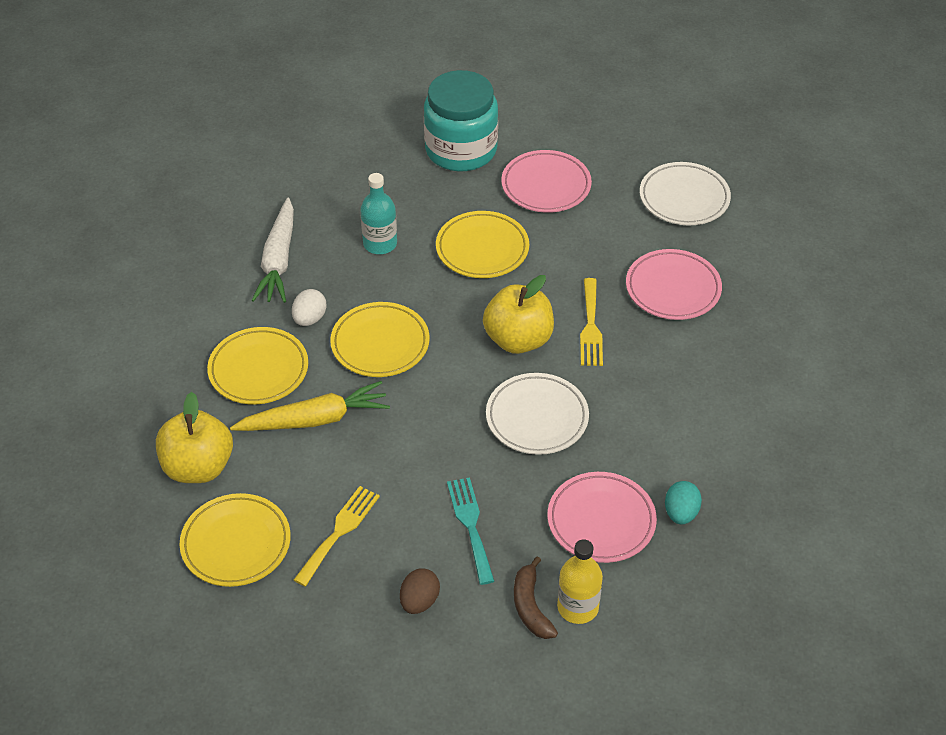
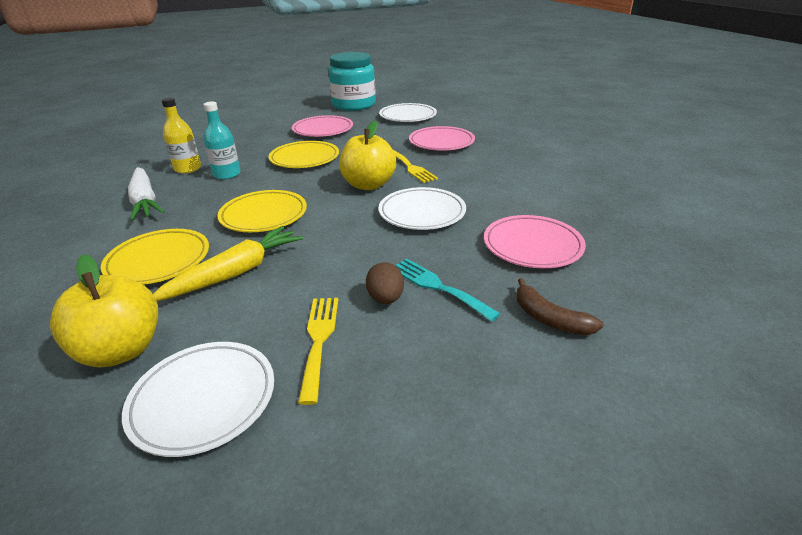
camera: 30 degrees left, 15 degrees down
yellow plate [180,493,291,587] -> white plate [122,342,274,457]
white egg [292,289,327,326] -> none
brown egg [400,569,440,614] -> brown egg moved to [366,262,404,304]
turquoise jar [424,70,498,171] -> turquoise jar moved to [328,52,376,111]
yellow bottle [557,539,603,624] -> yellow bottle moved to [161,98,201,173]
turquoise egg [665,481,702,524] -> none

